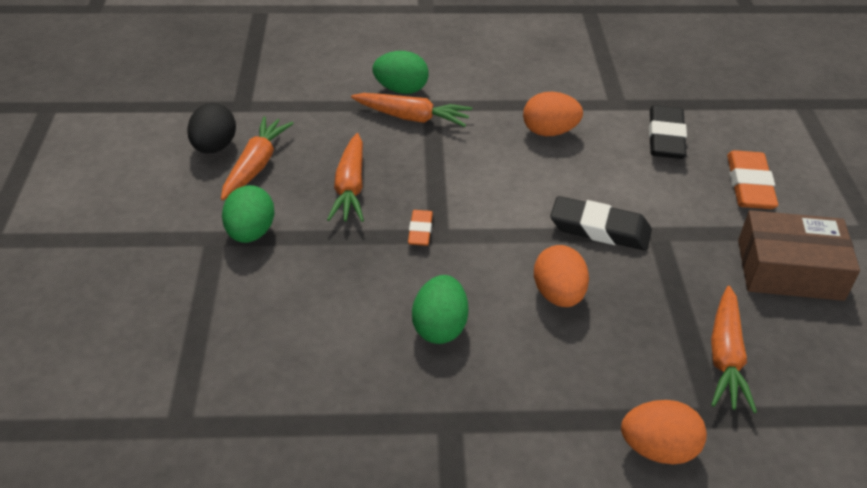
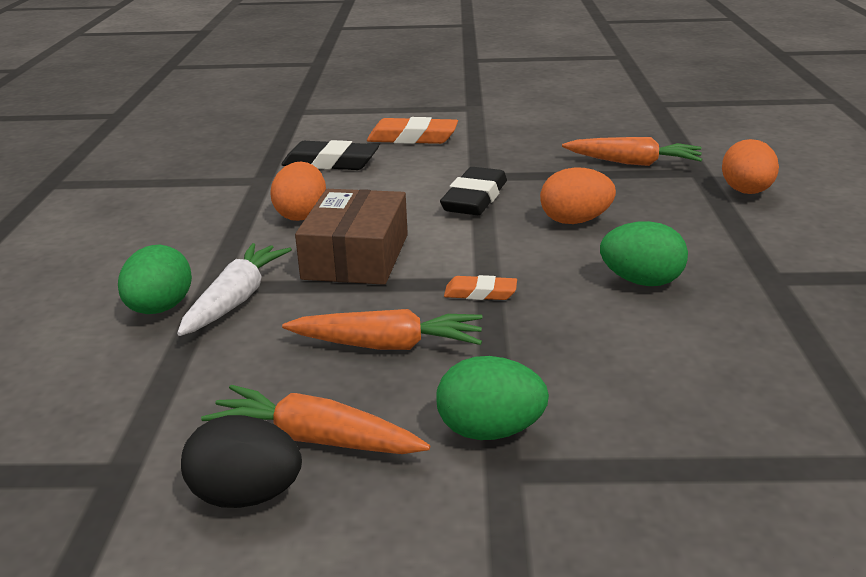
camera: 85 degrees left, 15 degrees down
orange carrot [351,93,472,127] -> white carrot [177,243,292,336]
brown box [738,210,860,301] -> brown box moved to [295,189,408,285]

